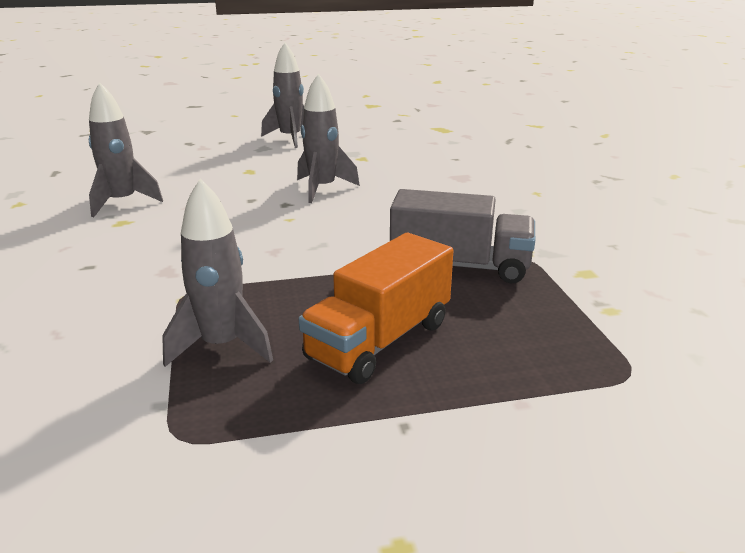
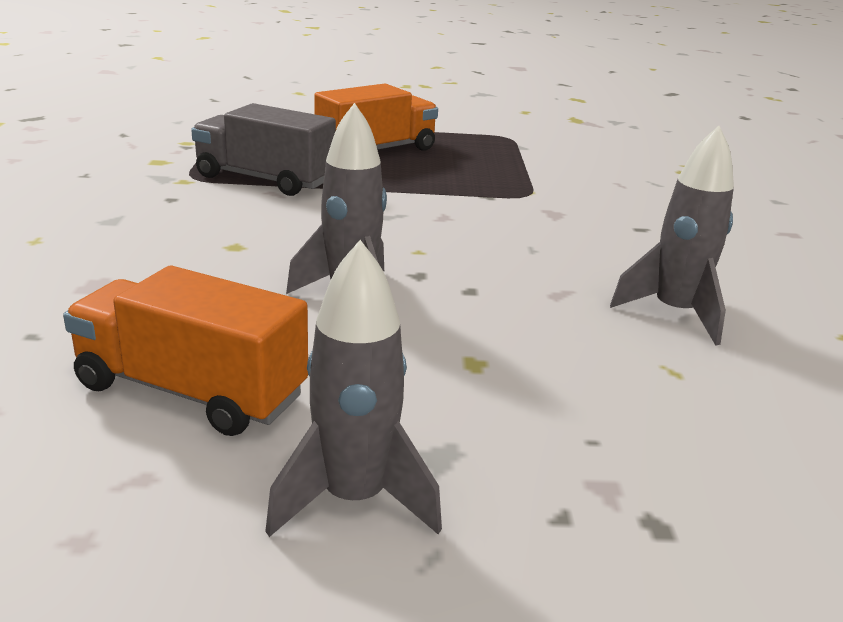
camera: 170 degrees left, 0 degrees up
grey rocket [162,178,273,367] -> none
none -> orange truck [63,266,308,436]

